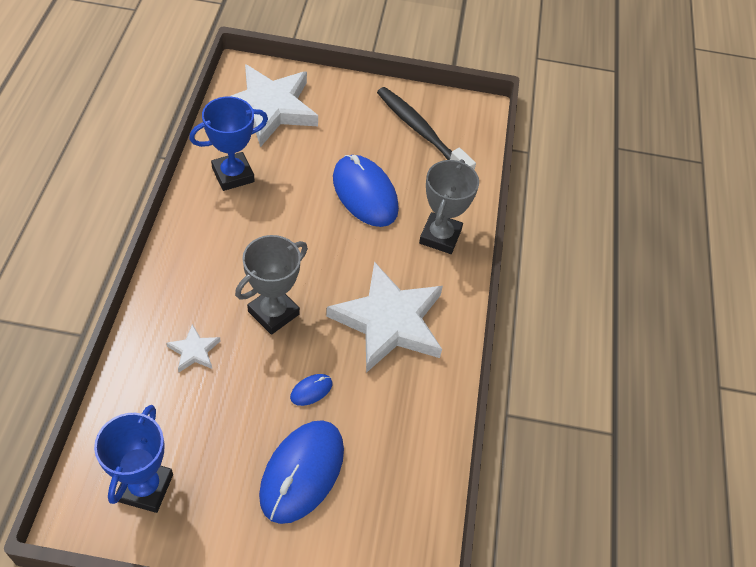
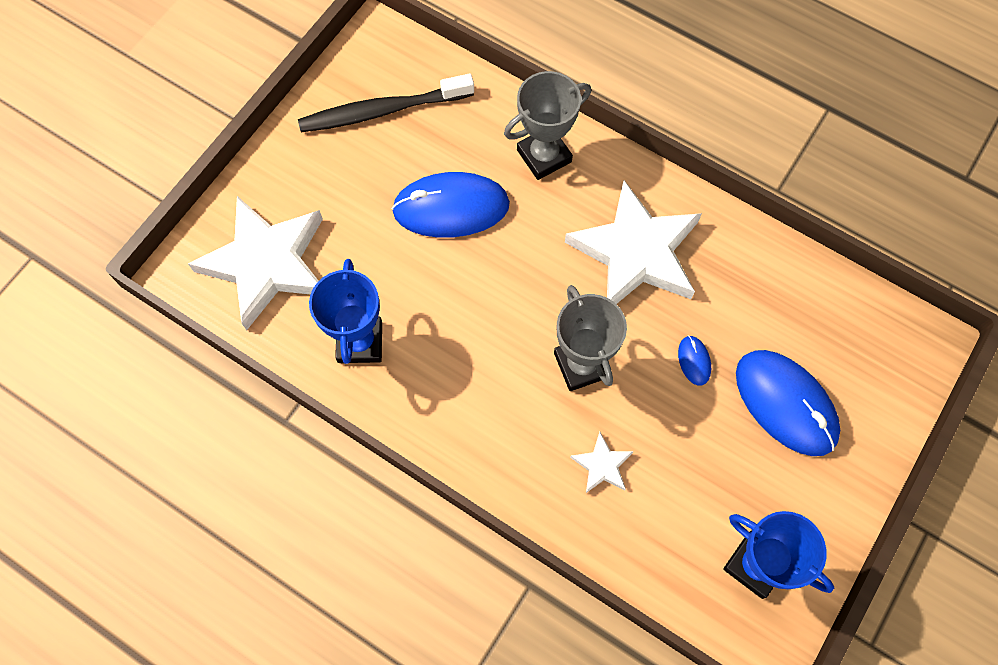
camera: 60 degrees left, 15 degrees up
grey trophy [419,159,479,254] -> grey trophy turned 75 degrees counterclockwise [504,71,591,180]

